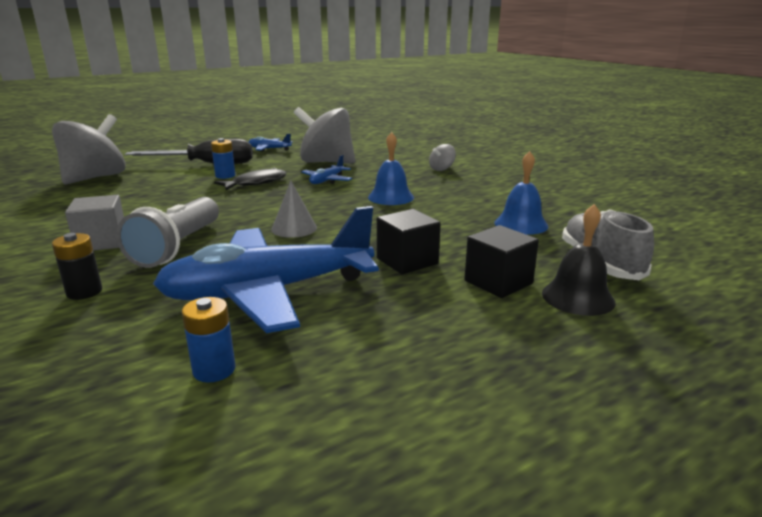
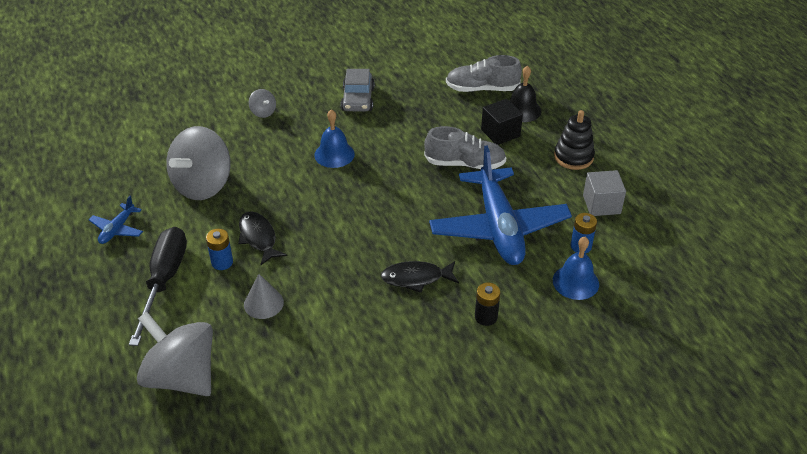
camera: 80 degrees left, 20 degrees up
grey cube [65,195,124,251] -> grey cube moved to [583,170,626,216]
grey flashlight [116,197,219,268] -> black fish [381,261,459,293]
grey cone [271,181,317,238] -> grey cone moved to [244,274,284,319]
blue plane [301,155,353,184] -> none
black cube [377,209,441,275] -> grey shoe [424,126,506,169]
blue bell [494,151,548,235] -> blue bell moved to [553,237,599,300]
none -> grey car [341,69,375,112]
none -> black stacking toy [554,110,595,170]

